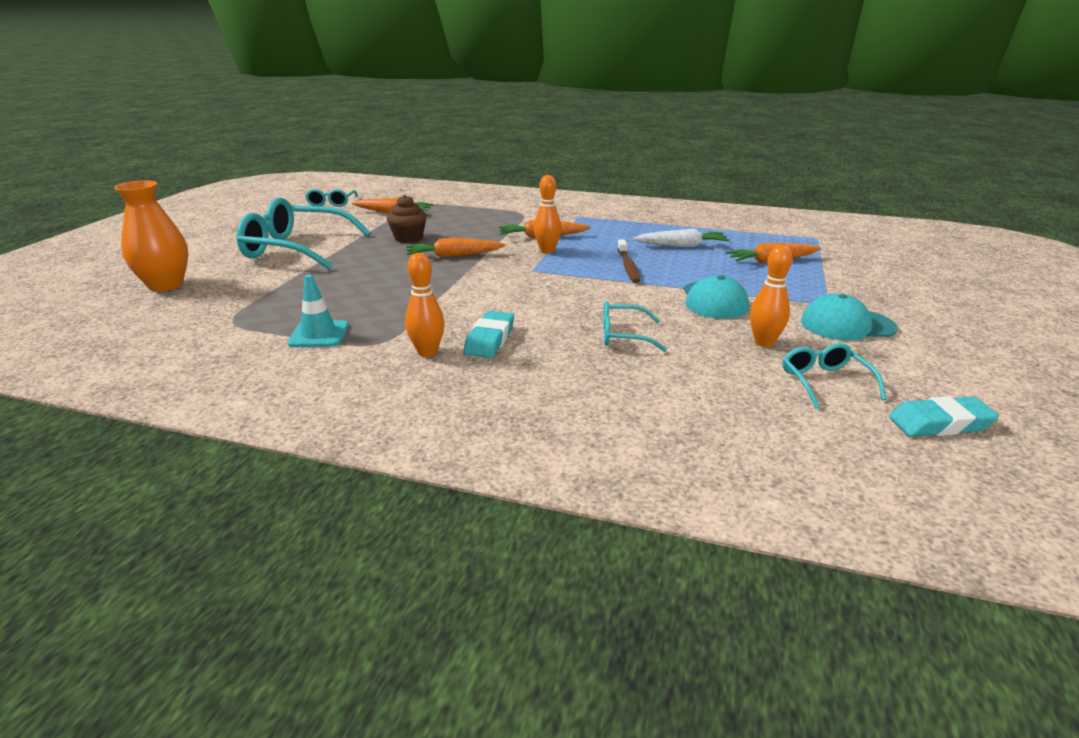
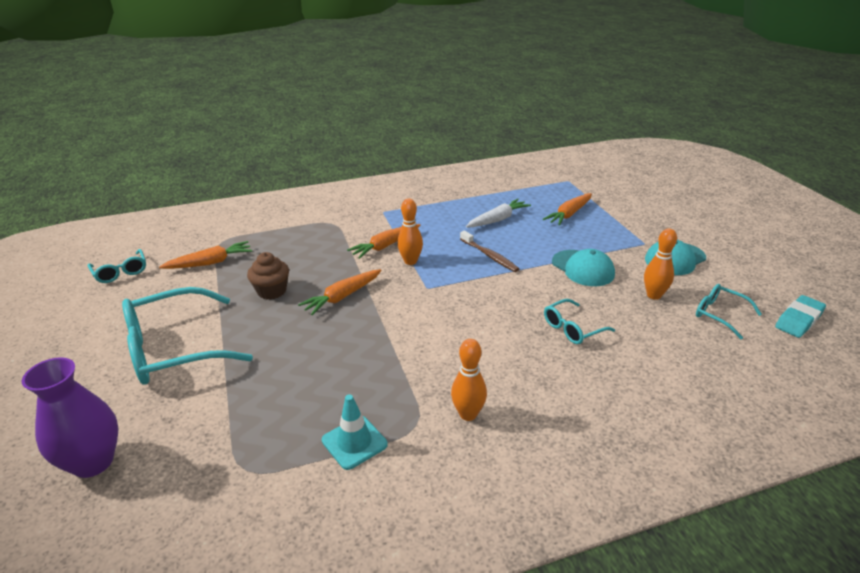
camera: 35 degrees left, 5 degrees up
orange vase [114,180,188,291] -> purple vase [22,357,118,478]
turquoise eraser [464,311,514,358] -> none

